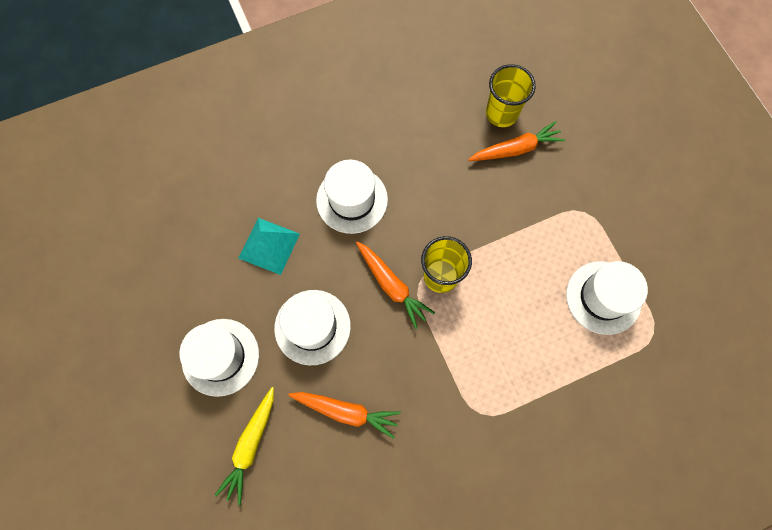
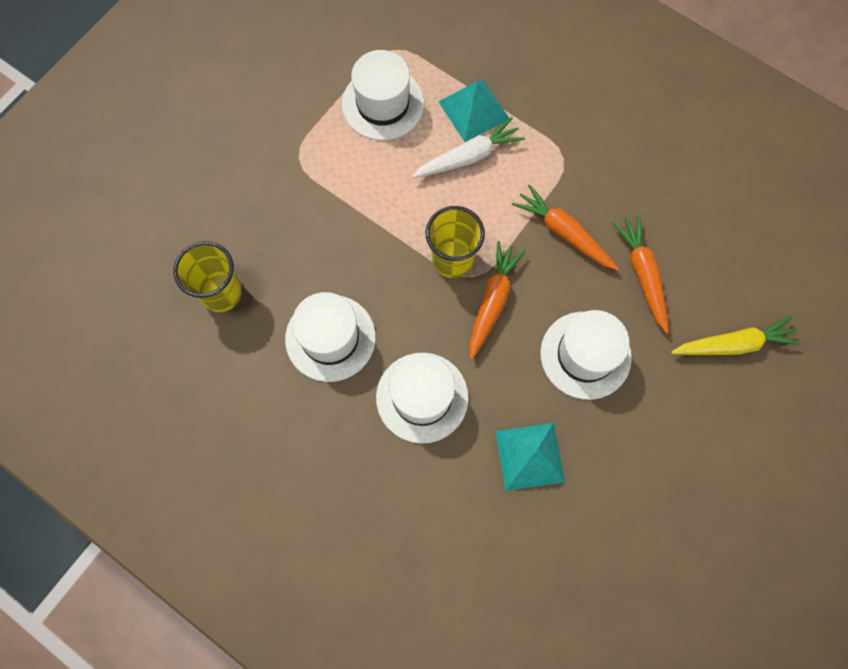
camera: 120 degrees left, 0 degrees up
white hat [180,319,259,397] -> white hat moved to [285,292,376,382]
orange carrot [468,121,565,161] -> orange carrot moved to [512,184,619,270]
none -> white carrot [412,117,525,178]
none -> turquoise pyramid [438,79,509,142]

